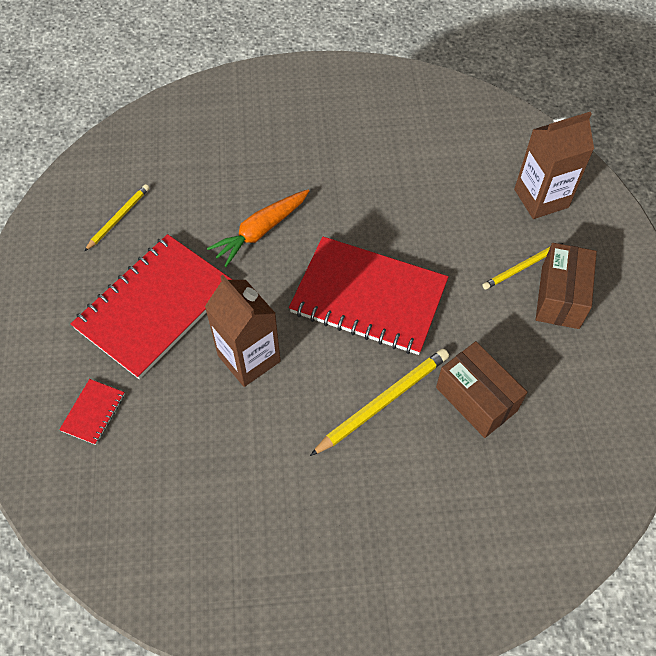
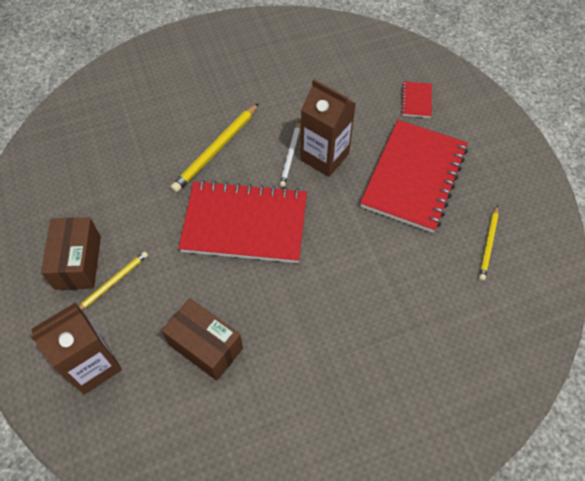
camera: 165 degrees right, 0 degrees up
orange carrot [207,190,309,267] -> none
brown box [436,341,527,438] -> brown box moved to [161,298,243,381]
none -> white pencil [280,121,300,187]

